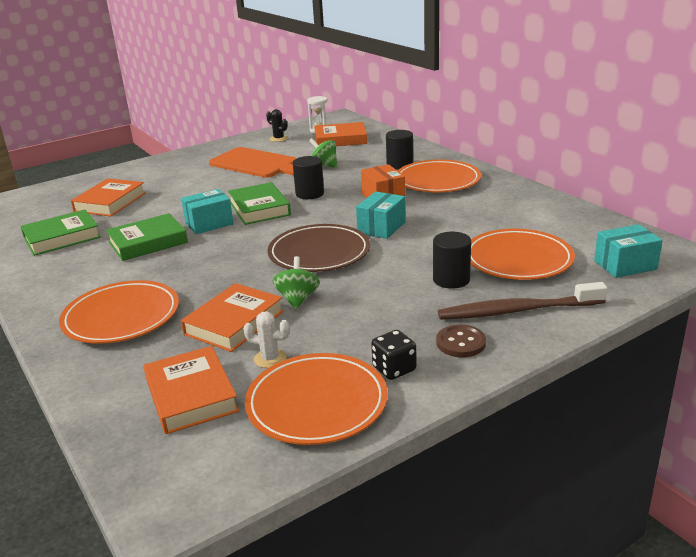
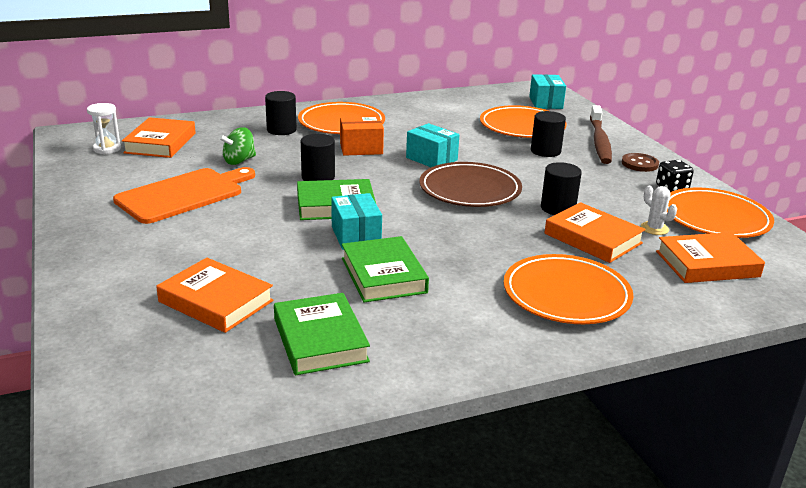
camera: 80 degrees left, 0 degrees up
white cactus [243,311,290,368] -> white cactus turned 60 degrees counterclockwise [641,186,677,235]
black cactus [266,109,288,142] -> none
green spinning top [273,256,320,310] -> black cylinder [541,162,582,215]

